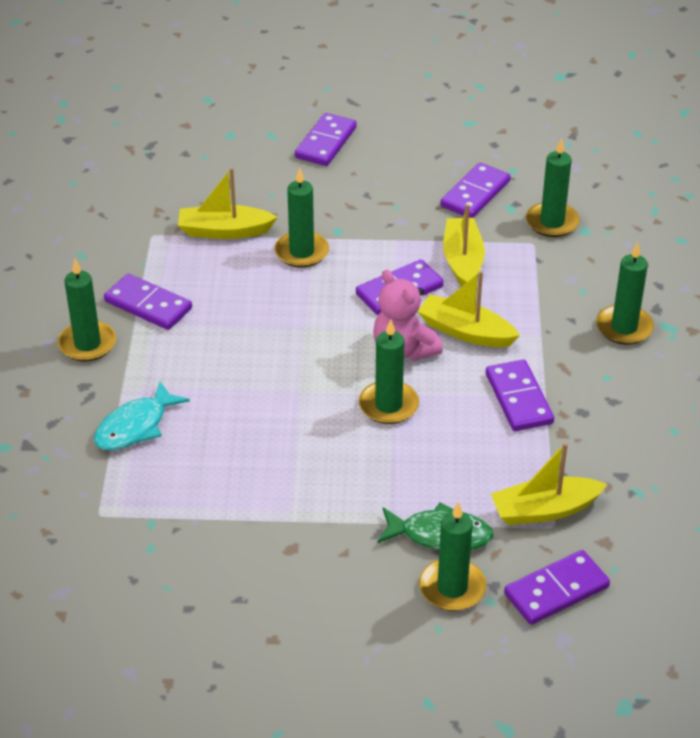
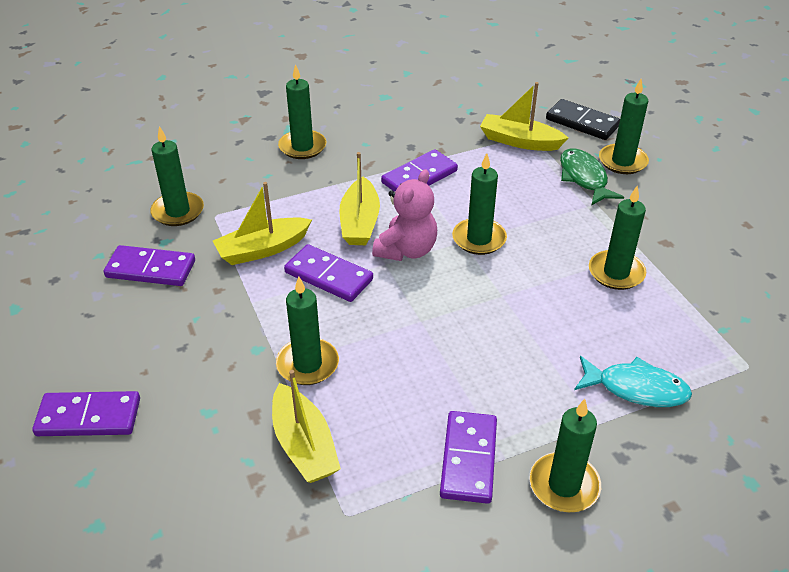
camera: 115 degrees left, 0 degrees up
yellow boat [491,443,607,525] -> yellow boat turned 150 degrees clockwise [480,82,568,151]
purple domino [504,550,610,625] -> black domino [546,99,620,140]
none -> green candle [589,186,646,290]

